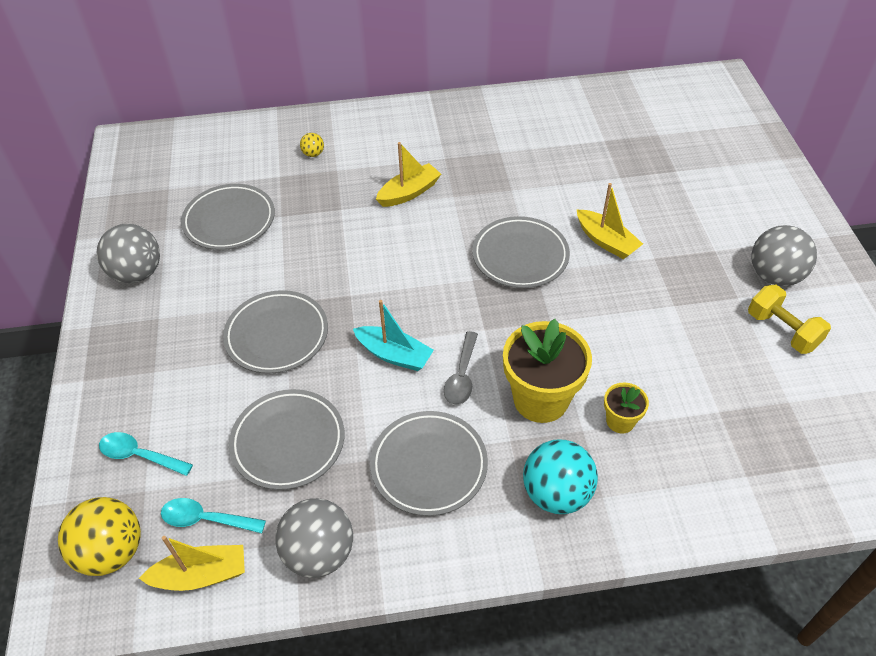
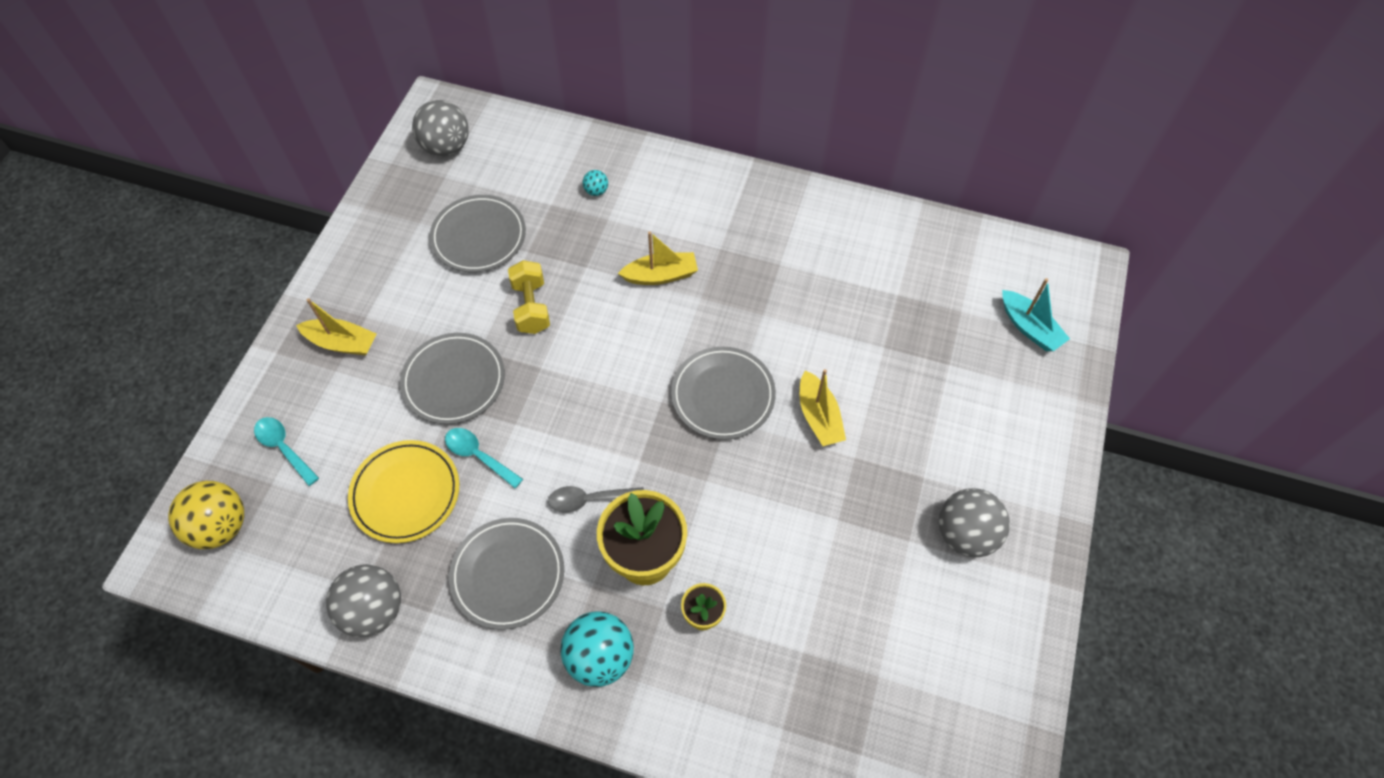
camera: 25 degrees right, 10 degrees up
grey ball [97,224,160,283] -> grey ball moved to [412,100,469,157]
yellow boat [139,536,245,591] -> yellow boat moved to [296,298,376,356]
turquoise spoon [161,498,266,533] -> turquoise spoon moved to [445,428,523,488]
grey plate [229,389,344,490] -> yellow plate [348,440,459,543]
yellow ball [300,133,324,157] -> turquoise ball [583,170,608,196]
turquoise boat [353,300,434,371] -> turquoise boat moved to [1002,278,1070,351]
grey spoon [444,331,478,405] -> grey spoon turned 45 degrees clockwise [548,486,644,513]
yellow dumbbell [748,285,831,354] -> yellow dumbbell moved to [508,260,550,334]

